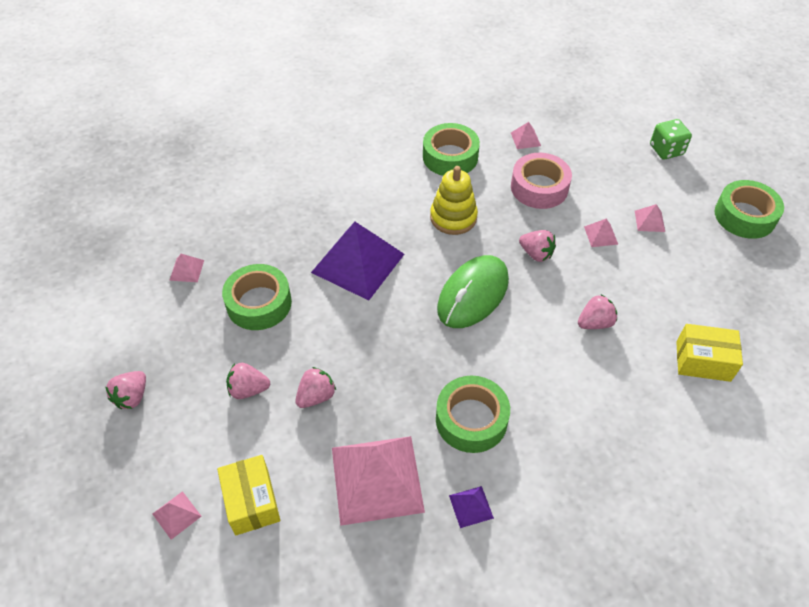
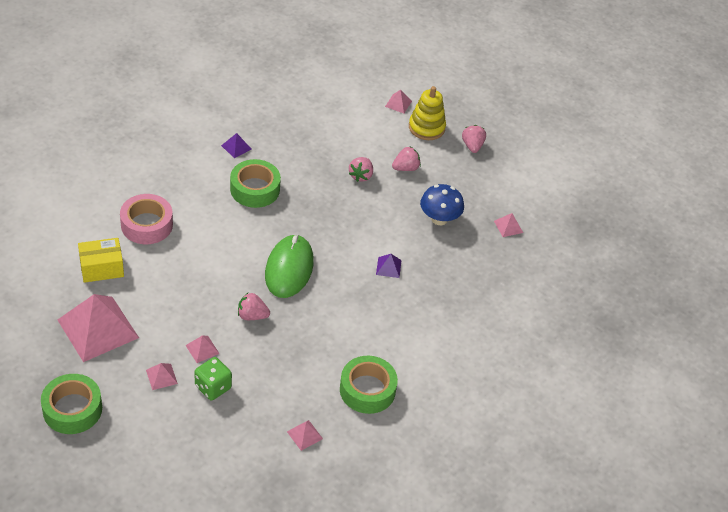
camera: 150 degrees right, 5 degrees down
yellow box [217,455,280,535] -> none
green tape [222,264,292,330] -> blue mushroom [420,184,464,225]
purple pyramid [311,222,404,300] -> purple pyramid [376,254,402,278], size x0.42
pink pyramid [332,436,425,526] -> pink pyramid moved to [58,294,139,362]
yellow stacking toy [430,166,478,235] -> yellow stacking toy moved to [409,86,446,140]
pink tape [511,153,572,209] -> pink tape moved to [120,194,173,244]
pink strawberry [578,295,617,329] -> none
green dice [650,119,692,160] -> green dice moved to [194,357,232,401]

